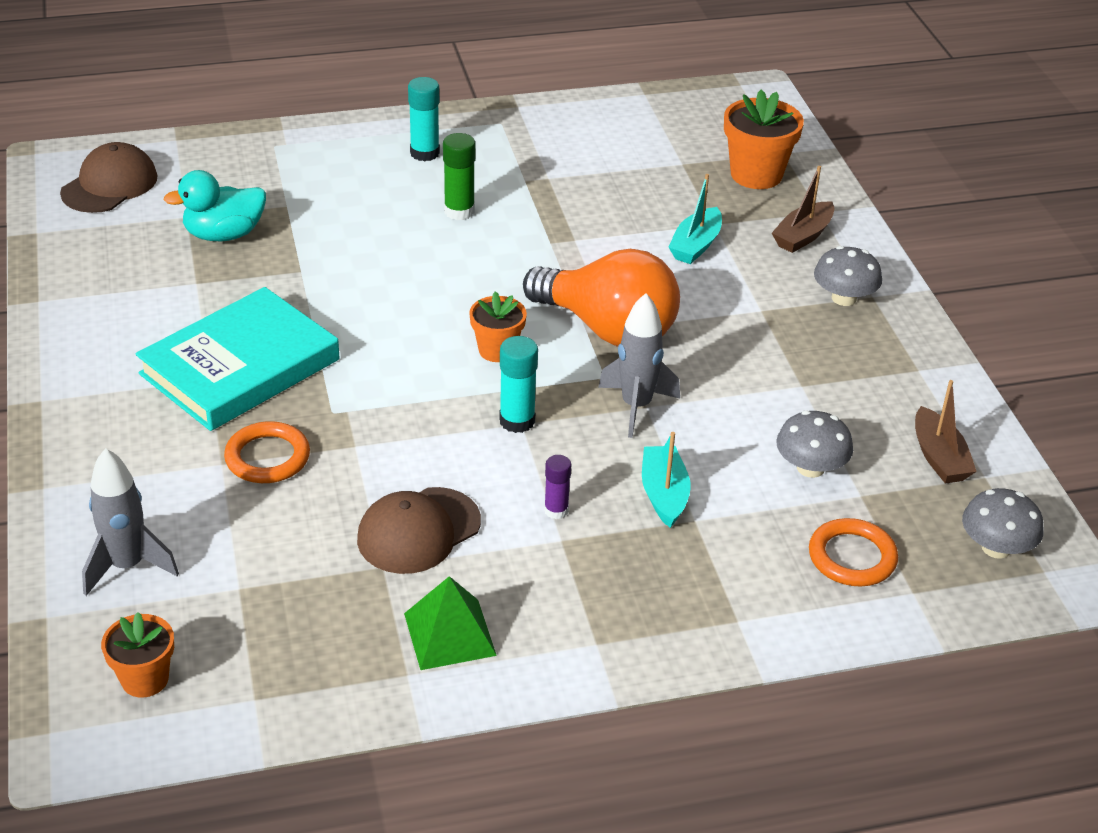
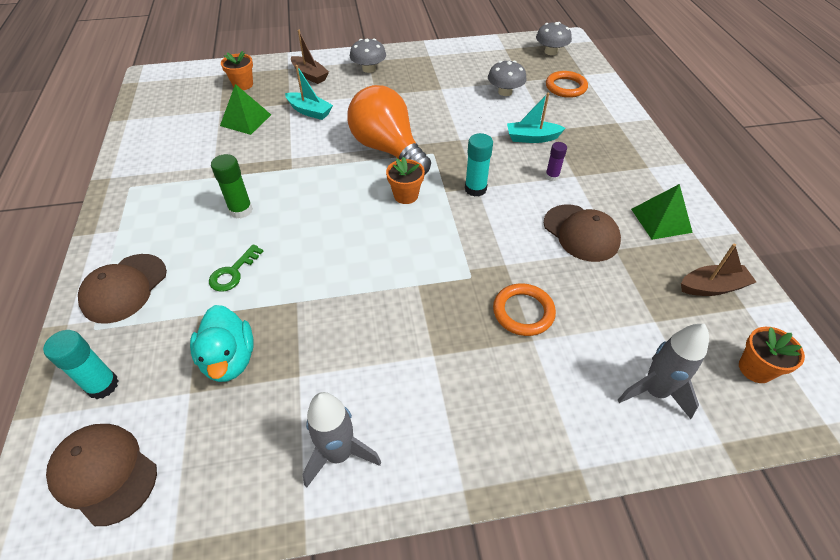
camera: 85 degrees left, 10 degrees up
turquoise book [135,287,339,431] -> none
turquoise glue stick [408,77,440,161] -> turquoise glue stick moved to [43,330,118,399]
orange light bulb [523,249,680,347] -> orange light bulb turned 75 degrees counterclockwise [347,85,431,175]
grey rocket [598,293,680,438] -> grey rocket moved to [303,392,381,488]
orange flower pot [724,90,804,189] -> orange flower pot [221,51,253,90], size x0.63
brown boat [915,380,977,484] -> brown boat moved to [681,243,756,296]
none -> brown cap [78,254,167,324]
none -> green key [209,244,263,292]
none -> green pyramid [220,84,271,135]

